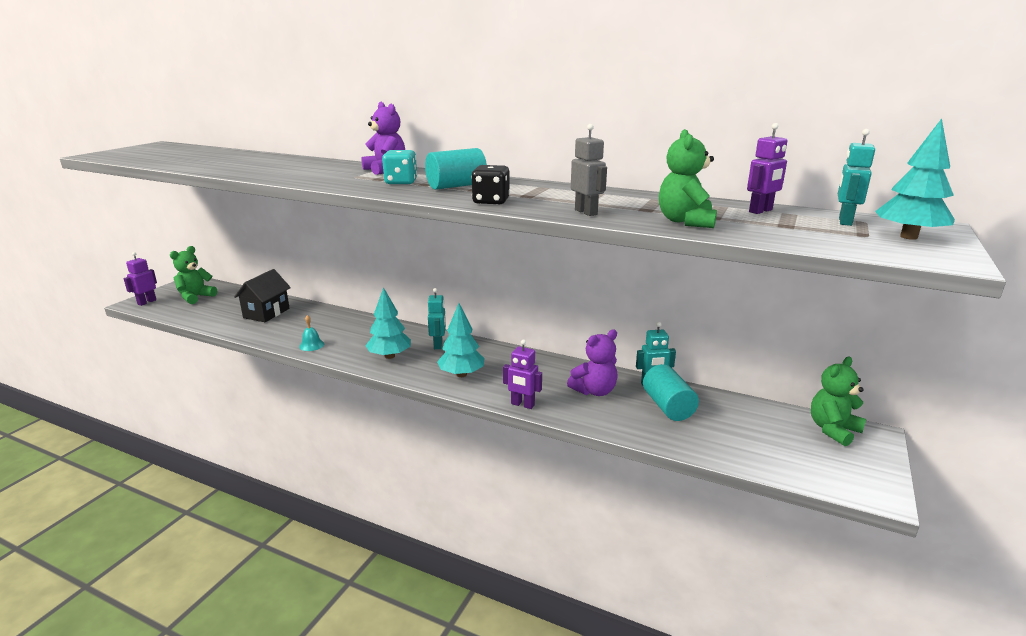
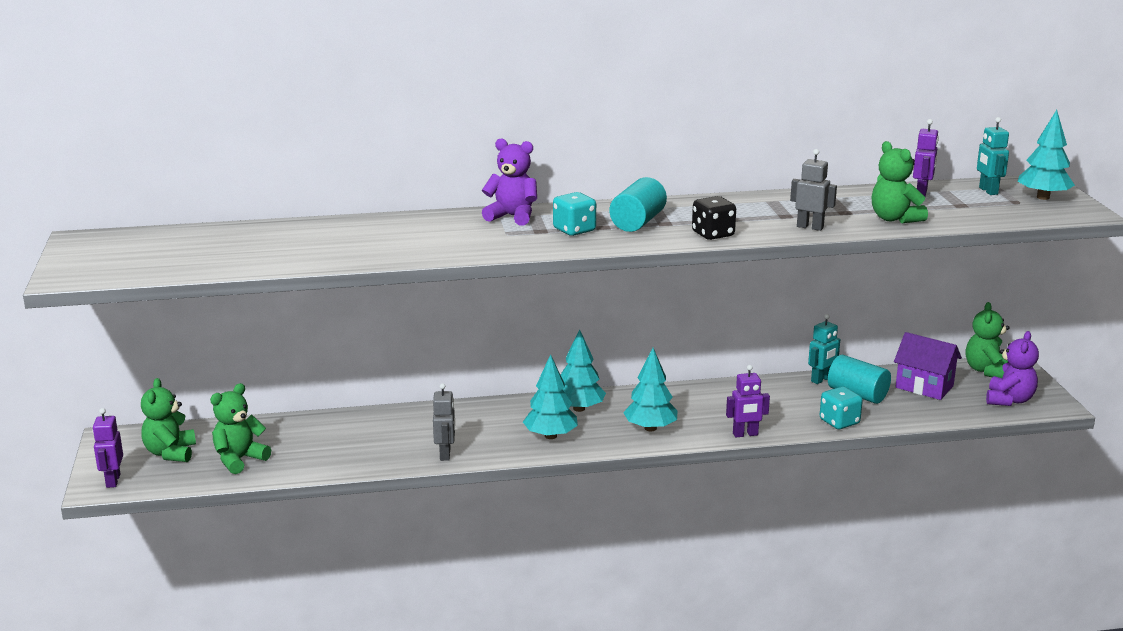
camera: 35 degrees left, 0 degrees up
black house [234,269,291,322] -> none
turquoise bell [299,315,324,351] -> grey robot [433,383,455,461]
turquoise robot [428,288,446,349] -> turquoise tree [561,329,606,412]
purple teddy bear [567,329,618,396] -> purple teddy bear moved to [986,331,1039,406]
none -> green teddy bear [210,383,271,474]
none -> turquoise dice [820,386,863,429]
none -> purple house [894,332,962,400]

